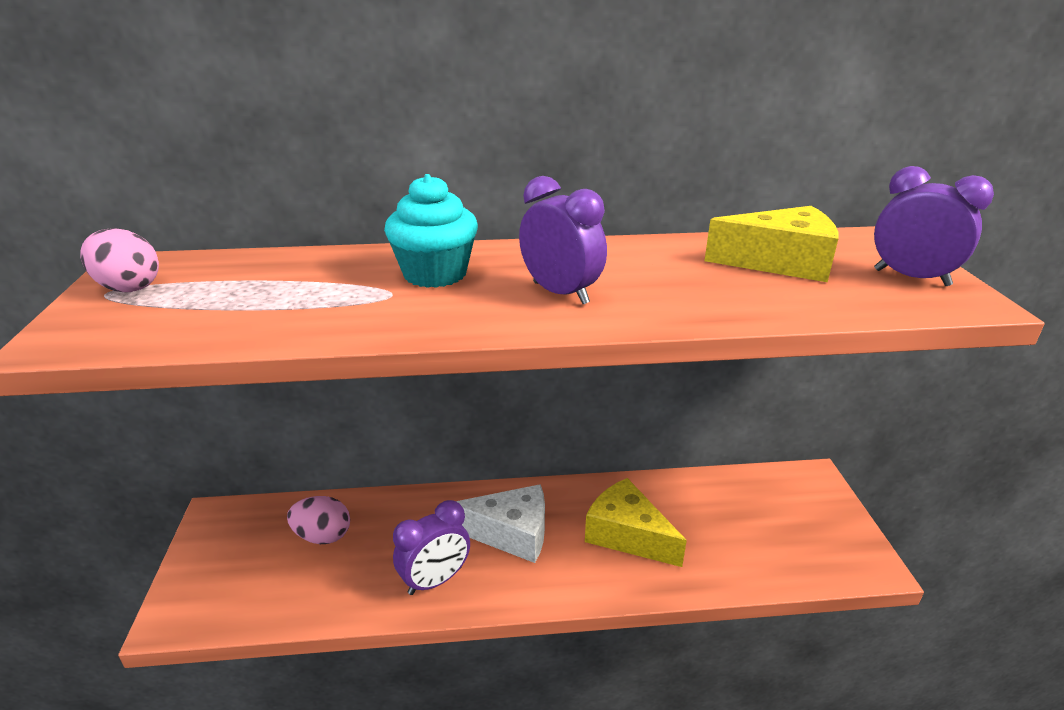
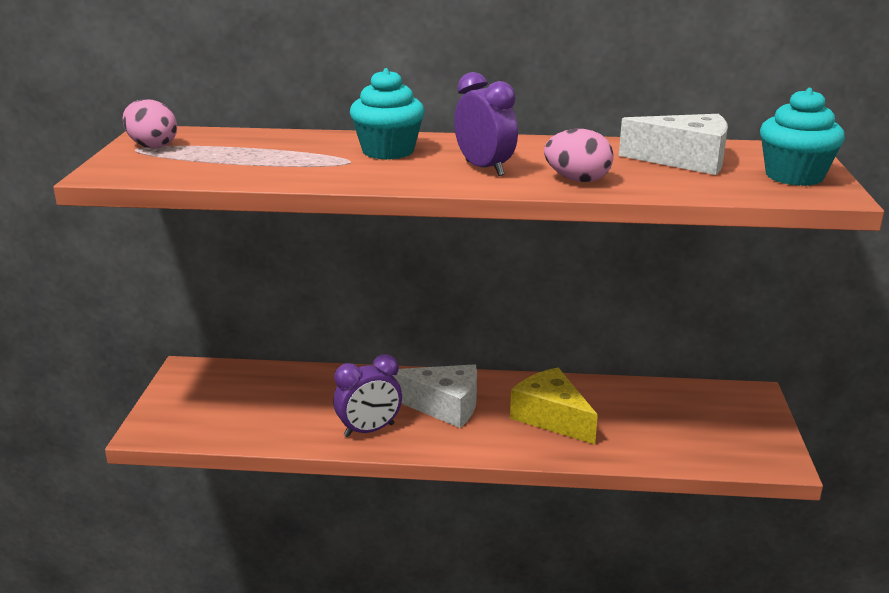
camera: 10 degrees right, 5 degrees down
pink egg [287,496,350,544] -> pink egg moved to [544,129,614,182]
yellow cheese [704,206,839,282] -> white cheese [619,114,728,175]
purple clock [874,166,994,286] -> turquoise cupcake [760,88,845,186]

